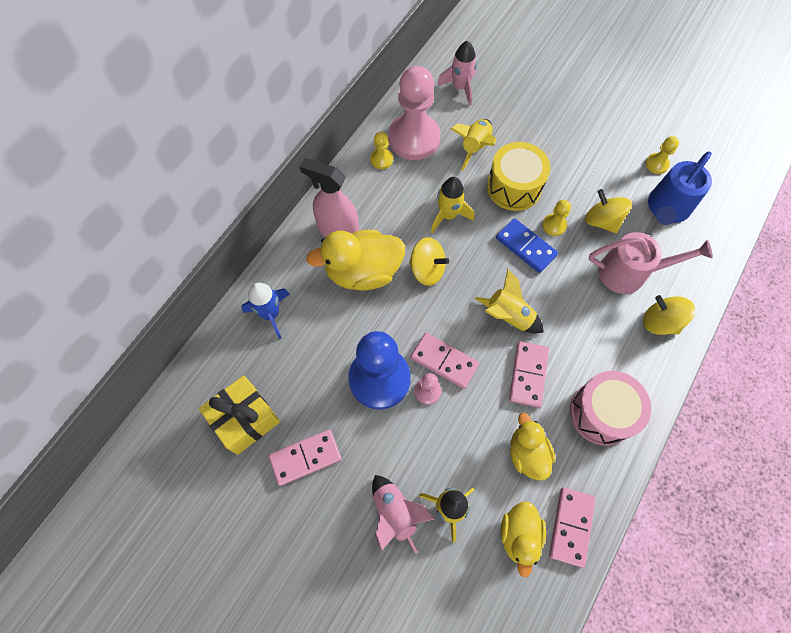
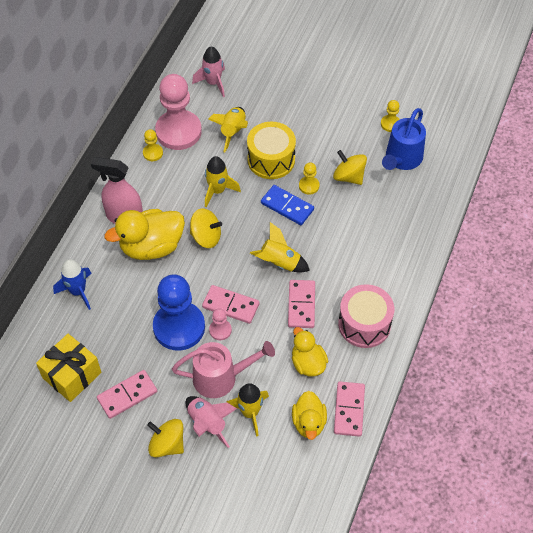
camera: 10 degrees left, 10 degrees down
pink watering can [589,232,713,294] -> pink watering can moved to [172,341,275,398]
yellow spinning top [643,295,695,335] -> yellow spinning top moved to [147,419,184,458]

